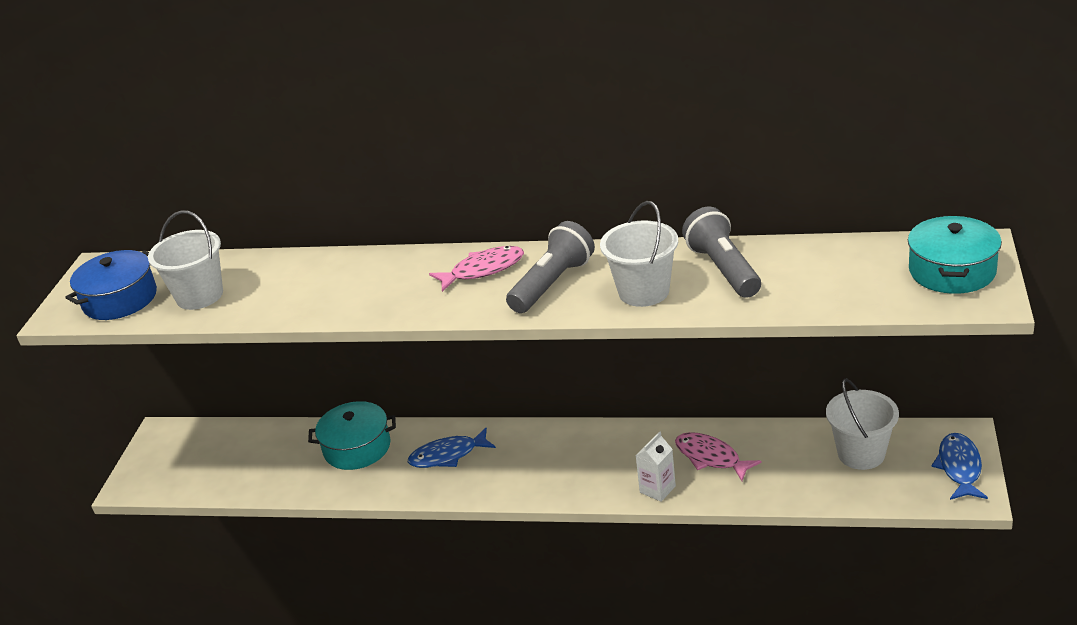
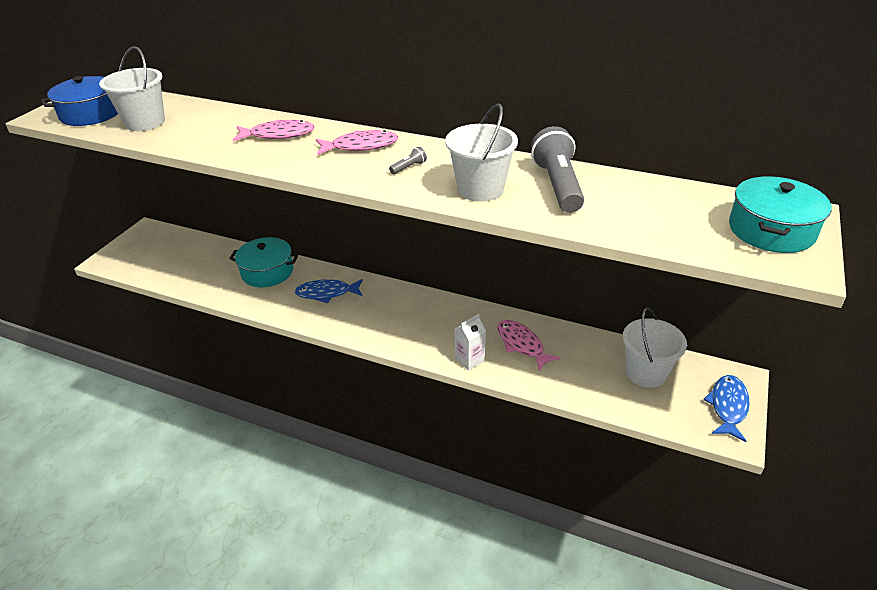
camera: 10 degrees right, 5 degrees up
grey flashlight [506,221,595,313] -> grey flashlight [389,147,427,174], size x0.41
none -> pink fish [233,120,315,141]

